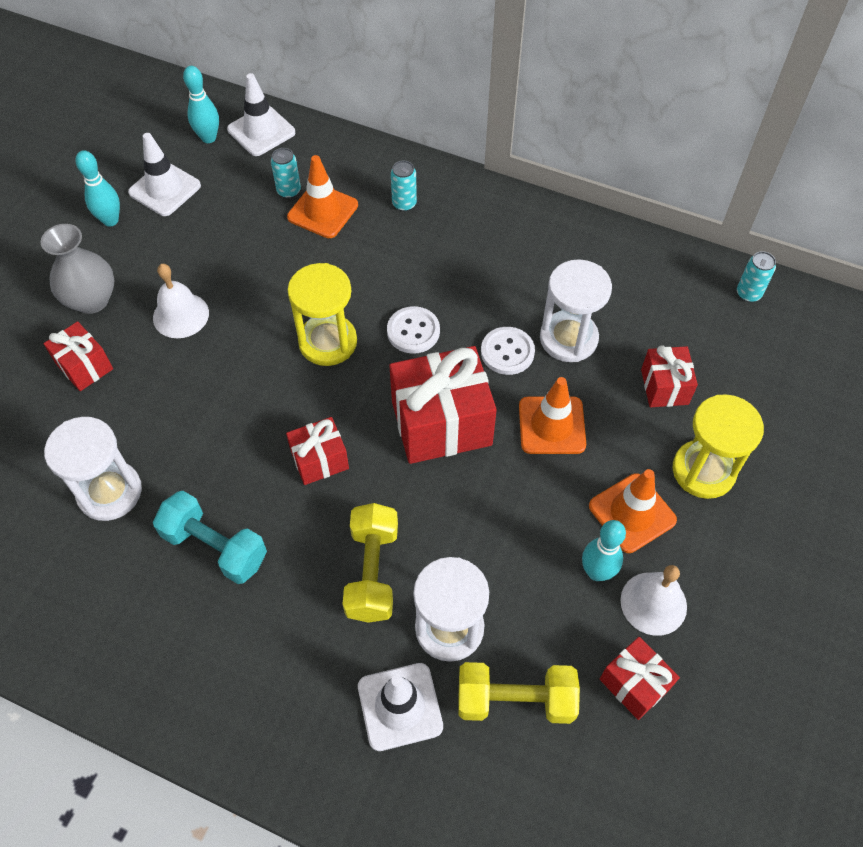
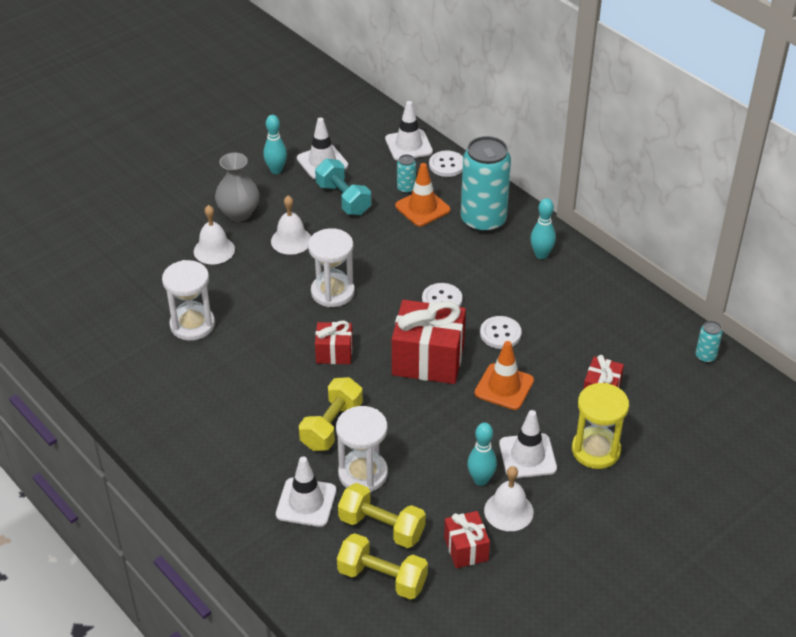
camera: 25 degrees right, 15 degrees down
red gift [44,321,113,391] -> white bell [194,205,235,264]
turquoise dumbbell [153,491,267,584] -> turquoise dumbbell moved to [315,159,371,215]
turquoise bowling pin [183,66,219,143] -> turquoise bowling pin moved to [530,198,556,259]
yellow hourglass [288,263,357,366] -> none
turquoise can [391,161,417,211] -> turquoise can [461,136,511,233], size x2.40
white hourglass [540,259,612,362] -> white hourglass moved to [308,228,355,307]
orange traffic cone [589,469,677,553] -> white traffic cone [499,410,557,478]
none -> yellow dumbbell [337,533,428,600]
none -> white button [429,151,463,177]

